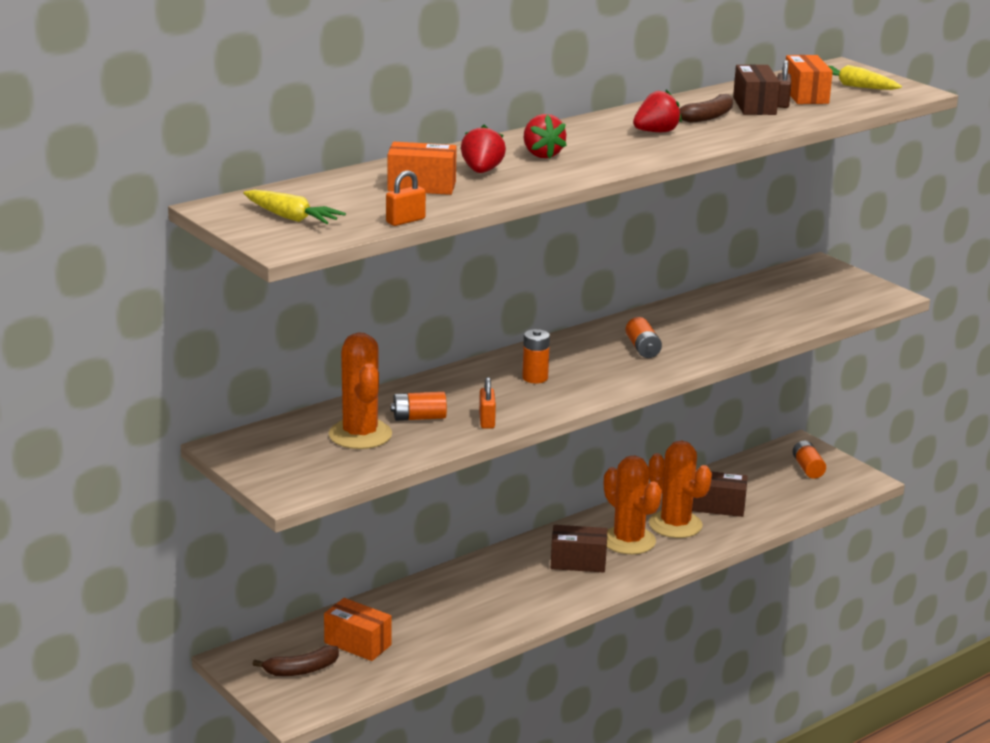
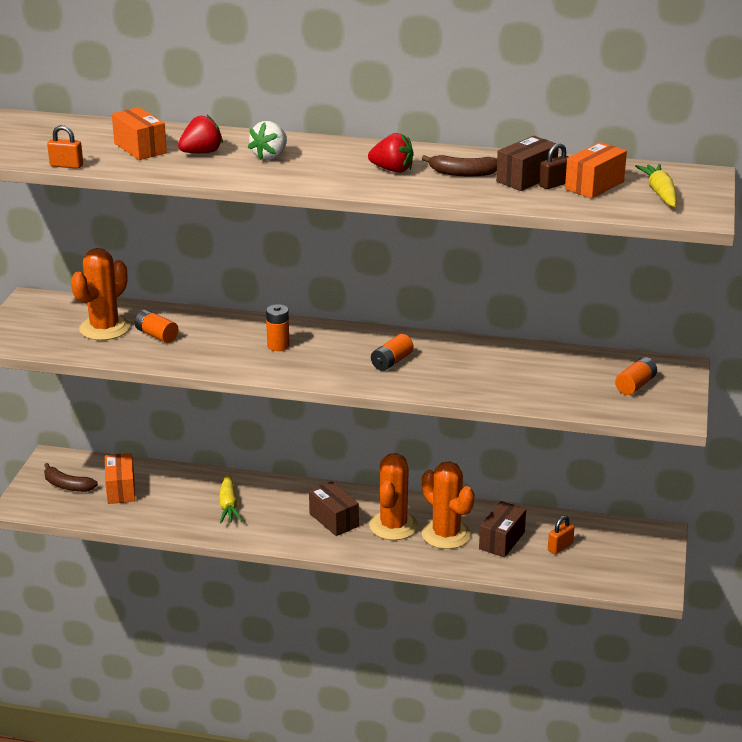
camera: 50 degrees right, 5 degrees up
yellow carrot [243,190,346,224] -> yellow carrot moved to [219,474,242,523]
orange padlock [479,377,496,429] -> orange padlock moved to [548,515,574,554]
red strawberry [524,114,567,158] -> white strawberry [248,121,287,160]
orange cactus [649,441,712,538] -> orange cactus turned 45 degrees counterclockwise [422,461,475,549]
brown box [692,471,748,517] -> brown box turned 60 degrees clockwise [479,501,526,558]
orange battery [793,441,826,479] -> orange battery moved to [615,357,657,395]

